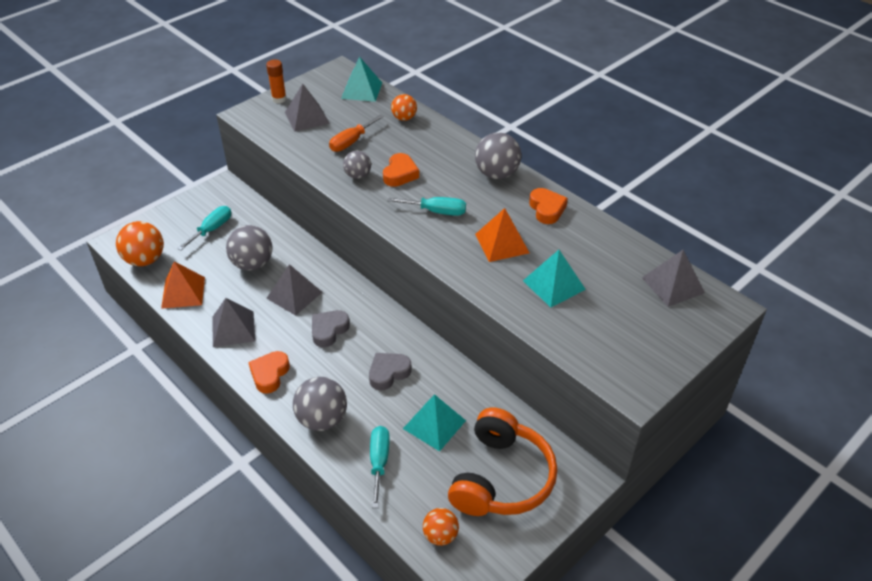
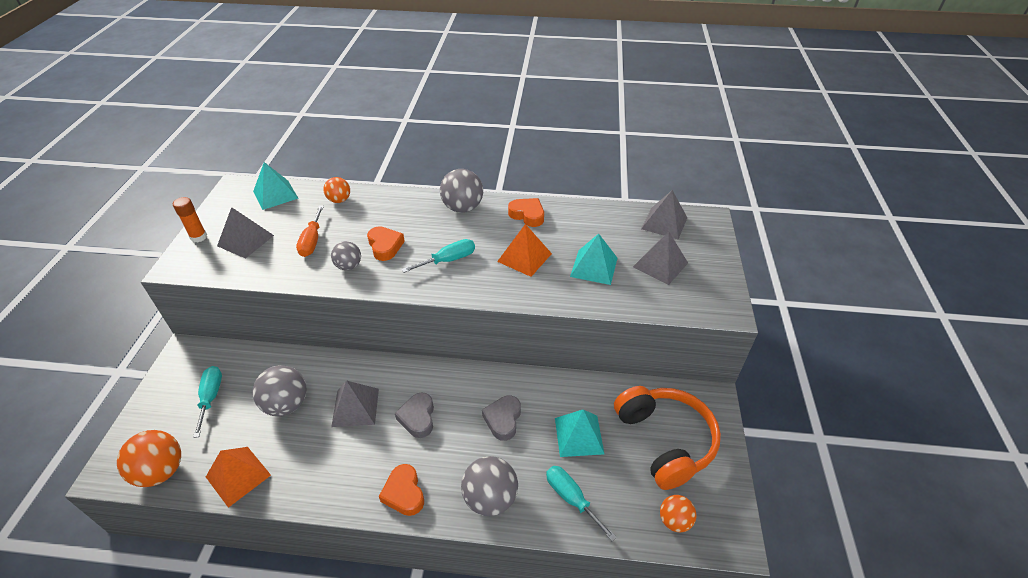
camera: 40 degrees left, 0 degrees up
grey pyramid [212,298,255,347] -> grey pyramid moved to [633,231,688,285]

